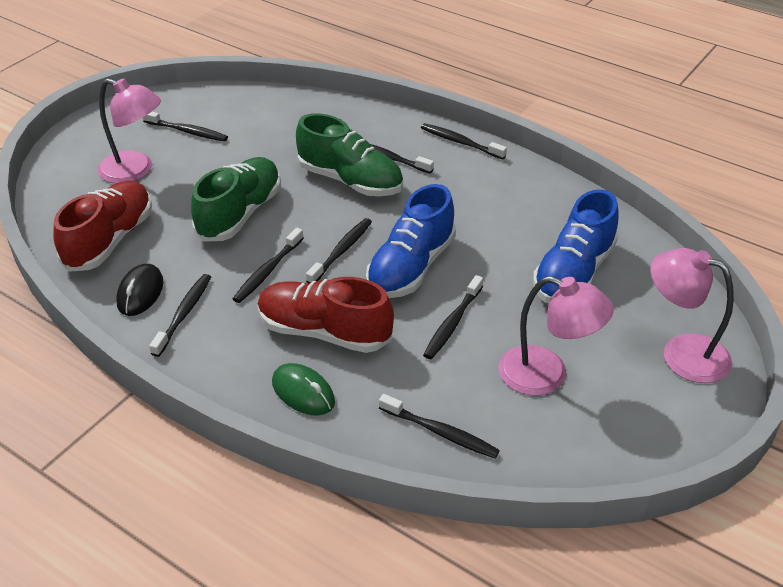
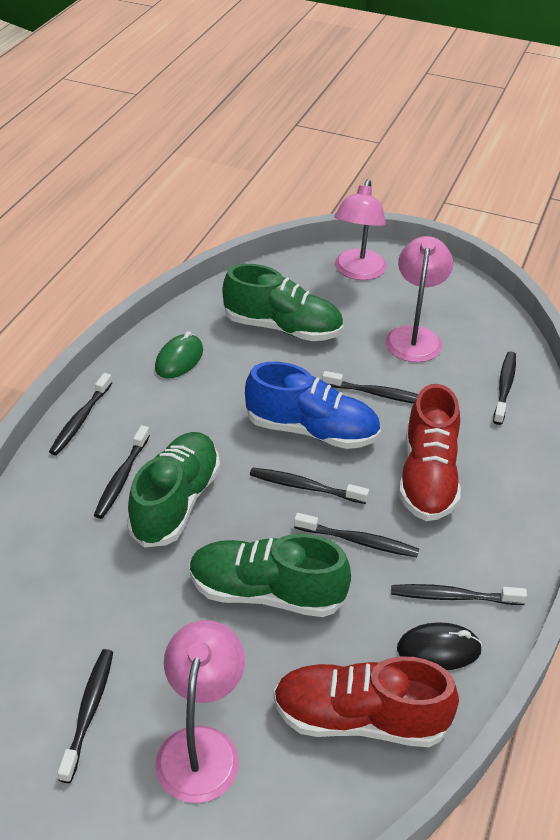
camera: 105 degrees left, 0 degrees up
green mouse [272,363,335,415] -> green mouse moved to [155,331,203,378]
blue shoe [533,189,619,303] -> green shoe [222,264,343,341]

